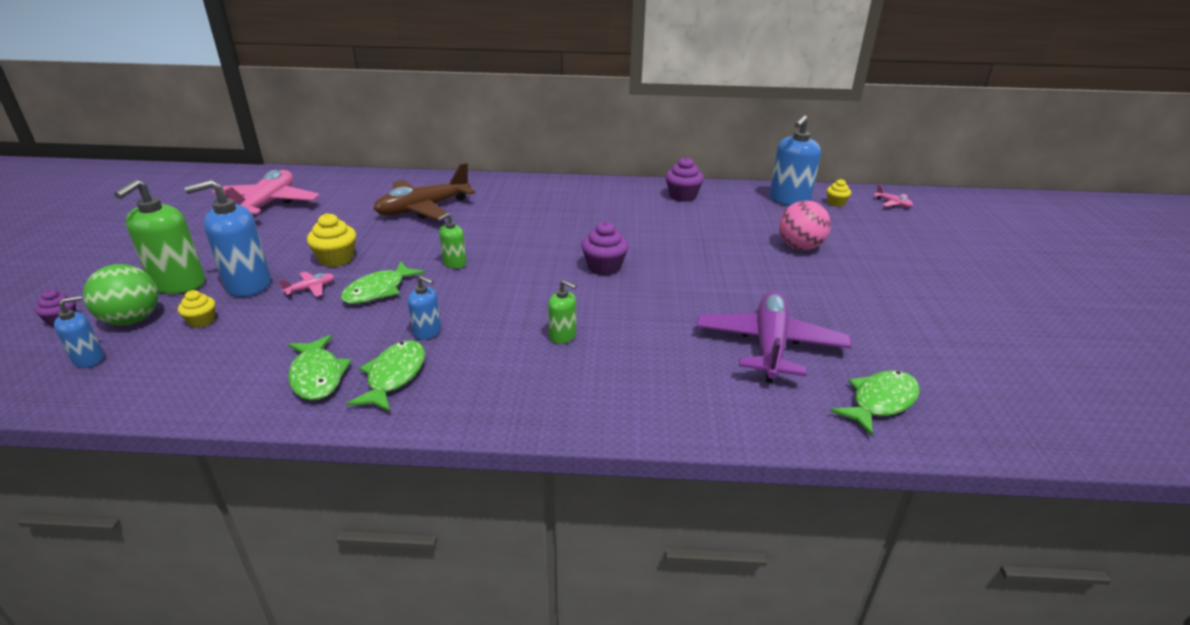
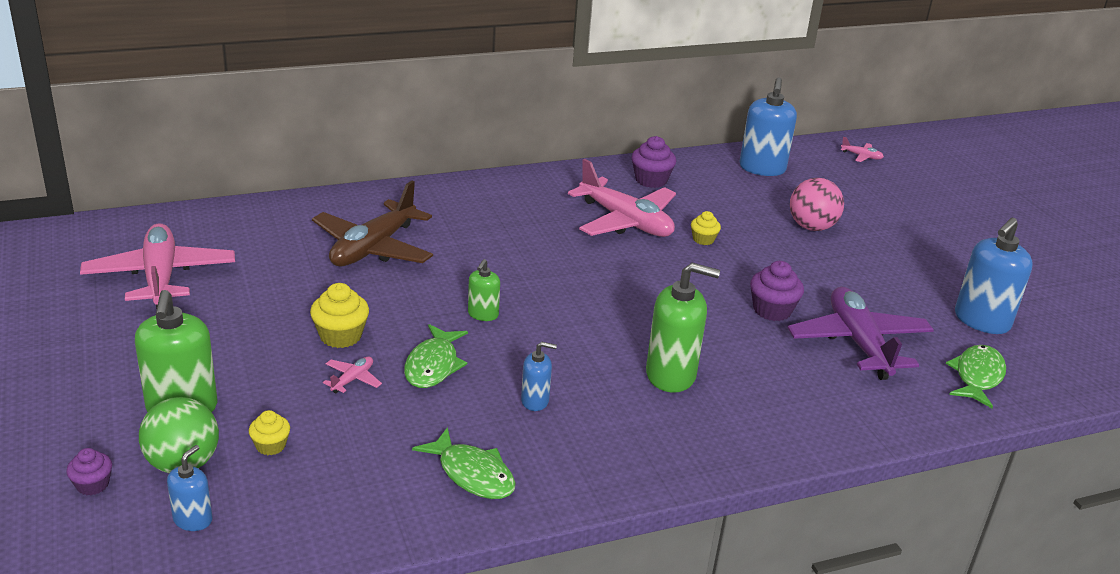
camera: 25 degrees left, 0 degrees up
blue soap dispenser [184,179,271,297] -> blue soap dispenser moved to [955,218,1033,334]
green fish [346,340,425,412] -> none
green soap dispenser [548,280,577,344] -> green soap dispenser [646,263,720,393], size x1.89
purple cupcake [581,221,629,276] -> purple cupcake moved to [750,261,804,321]
yellow cupcake [827,179,851,207] -> yellow cupcake moved to [691,211,721,245]
none -> pink plane [568,159,676,237]

